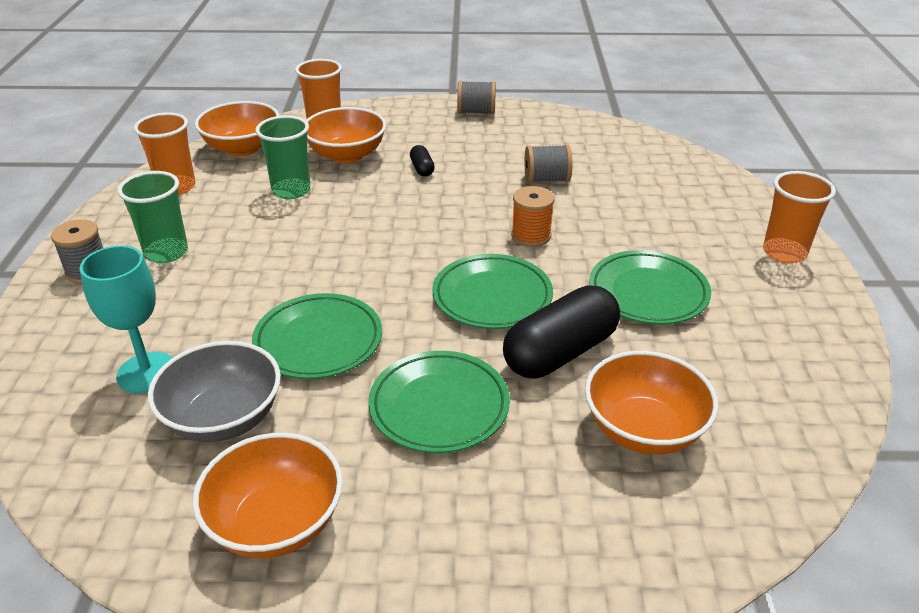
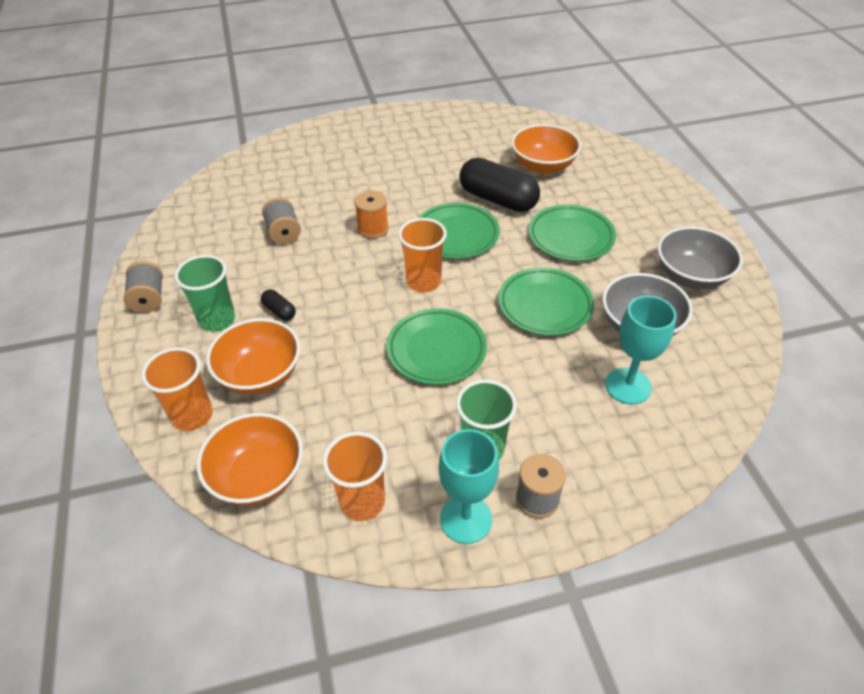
camera: 105 degrees left, 10 degrees up
orange bowl [193,433,343,558] -> grey bowl [657,226,743,289]
green cup [255,115,311,199] -> green cup moved to [174,255,235,332]
black capsule [410,145,435,176] -> black capsule turned 75 degrees clockwise [261,289,296,321]
green plate [589,250,711,325] -> green plate moved to [386,308,487,385]
orange cup [763,171,836,264] -> orange cup moved to [398,218,447,292]
none -> turquoise goblet [439,429,499,544]

